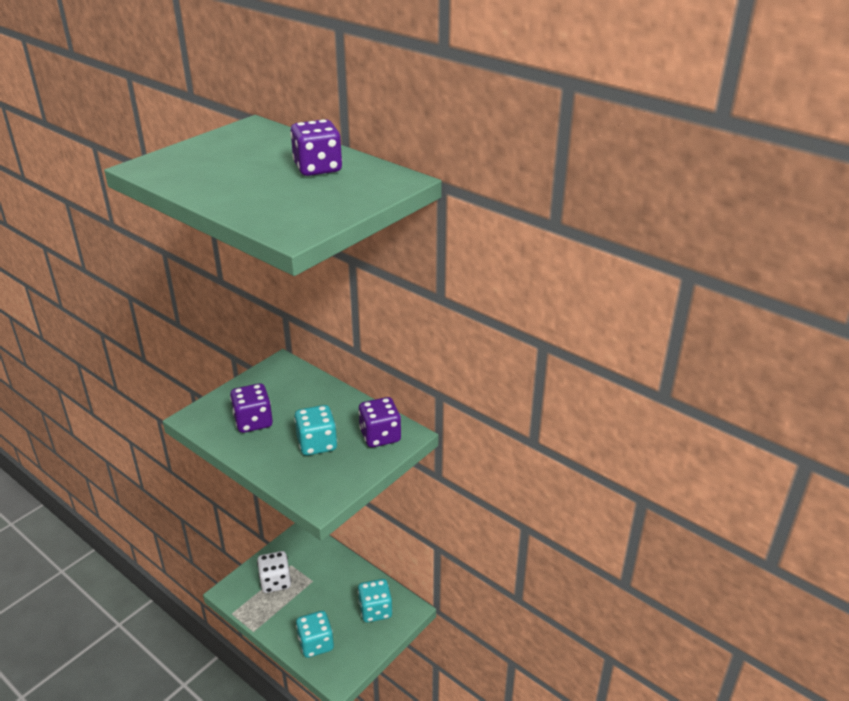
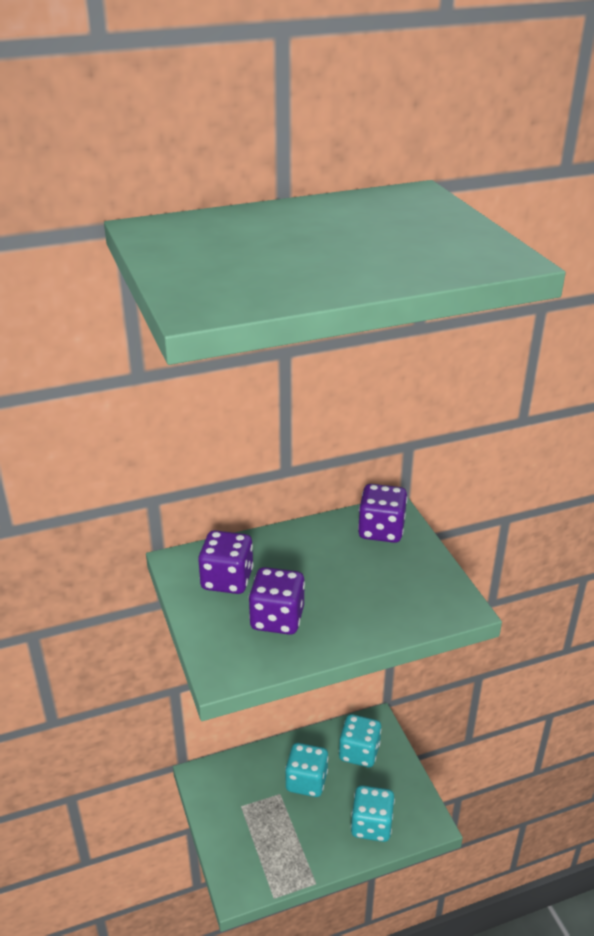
camera: 60 degrees left, 0 degrees up
white dice [257,551,291,593] -> none
purple dice [290,119,342,176] -> purple dice moved to [198,530,254,594]
turquoise dice [294,405,337,456] -> turquoise dice moved to [285,743,329,797]

